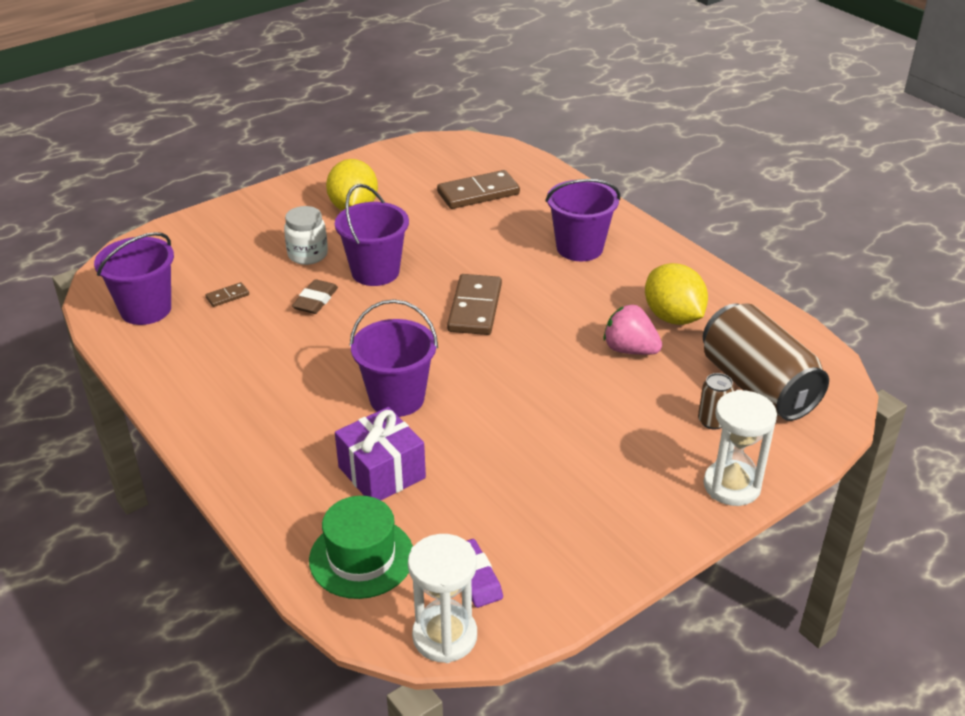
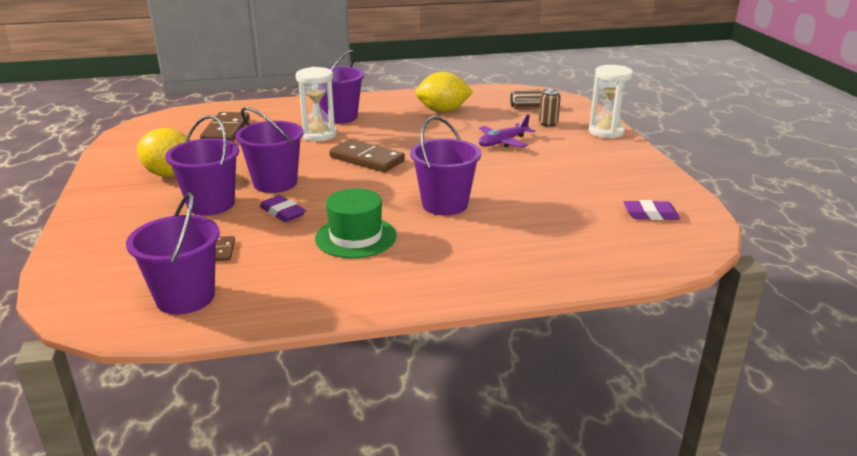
camera: 65 degrees left, 10 degrees down
white jar [284,206,328,265] -> purple bucket [165,115,239,216]
brown eraser [292,279,338,314] -> purple eraser [260,195,306,222]
green hat [309,496,413,599] -> green hat moved to [315,188,397,258]
purple gift [335,407,426,500] -> none
white hourglass [408,534,477,663] -> white hourglass moved to [296,67,337,142]
pink strawberry [603,304,662,355] -> none
brown can [703,303,829,421] -> brown can [510,90,543,109], size x0.42
none -> purple plane [479,114,535,148]

